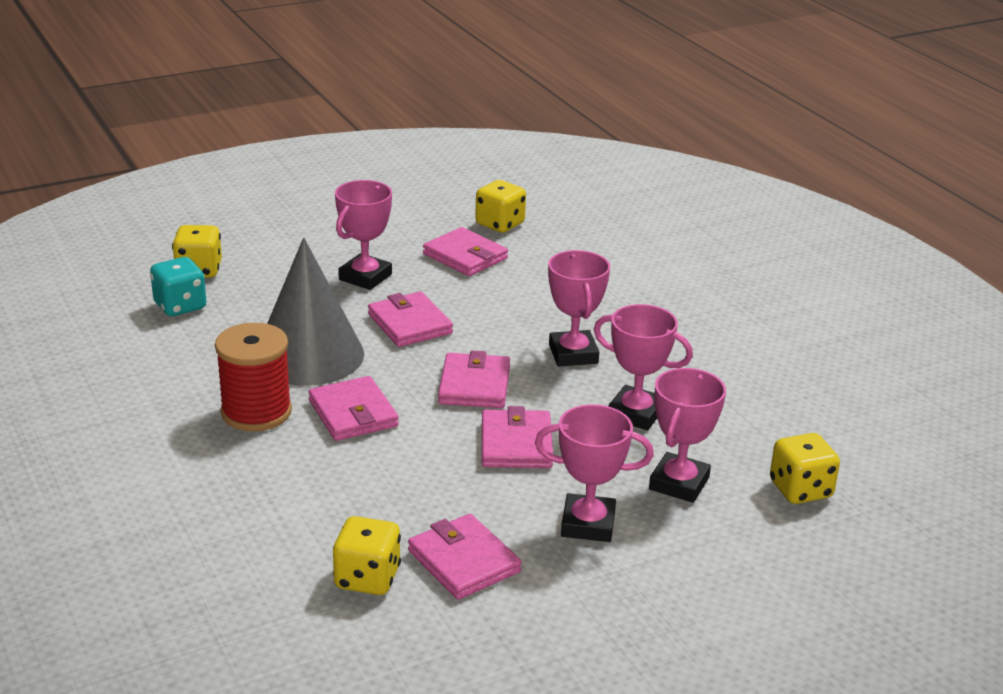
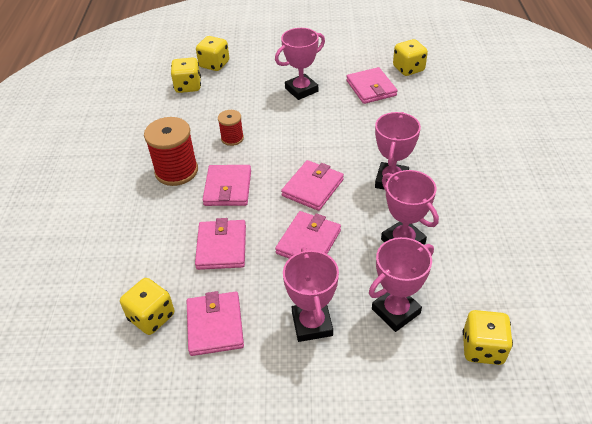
camera: 30 degrees right, 15 degrees up
turquoise dice [150,257,206,316] -> yellow dice [171,57,201,93]
grey cone [267,237,364,386] -> red spool [218,110,244,146]
pink wallet [368,292,453,347] -> pink wallet moved to [195,218,246,270]
pink trophy [535,404,654,542] -> pink trophy turned 45 degrees clockwise [283,247,339,342]

